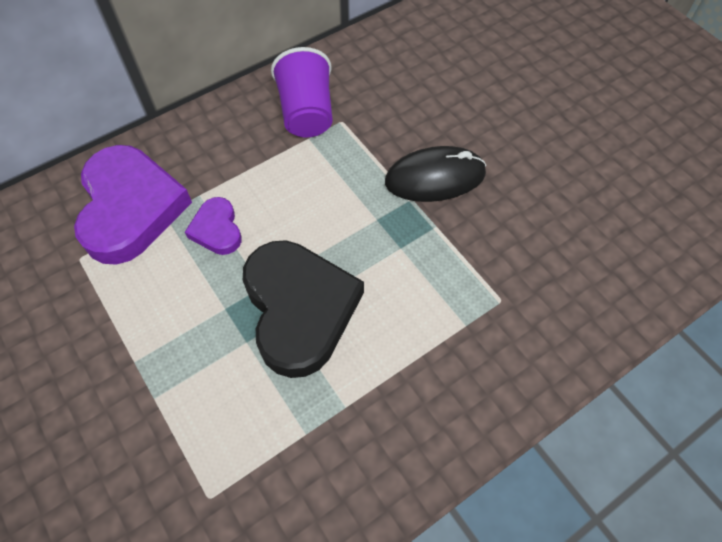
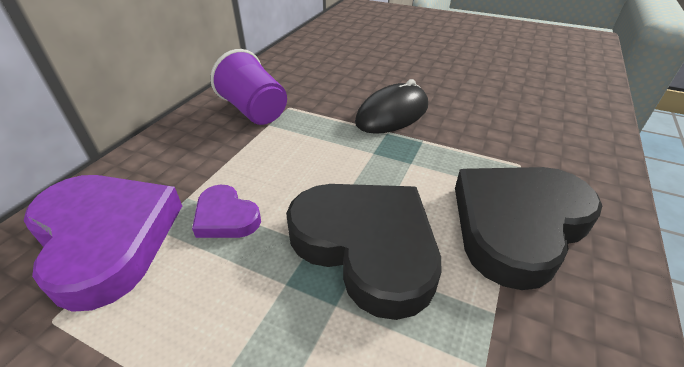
camera: 30 degrees left, 20 degrees down
none -> black heart [455,167,602,290]

